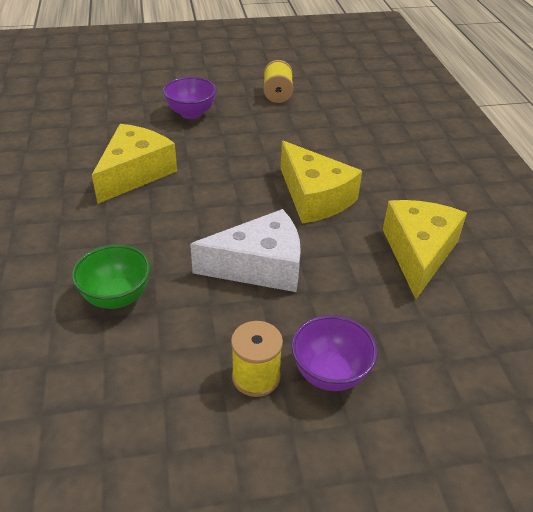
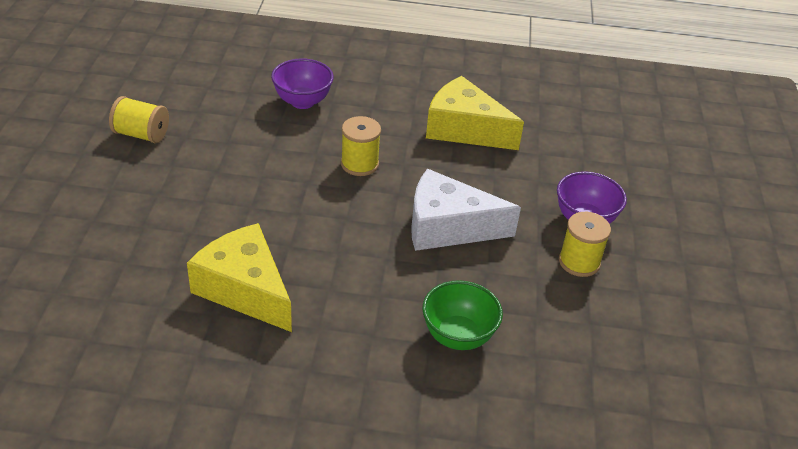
camera: 75 degrees left, 0 degrees up
purple bowl [163,77,217,119] -> purple bowl moved to [271,58,334,109]
white cheese [190,209,301,292] -> white cheese turned 90 degrees counterclockwise [411,169,521,251]
yellow cheese [281,141,362,224] -> yellow spool [341,116,381,176]

